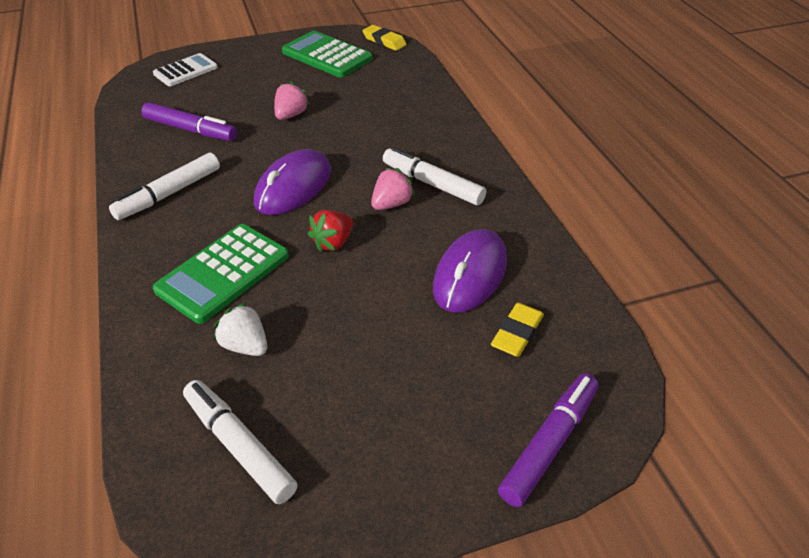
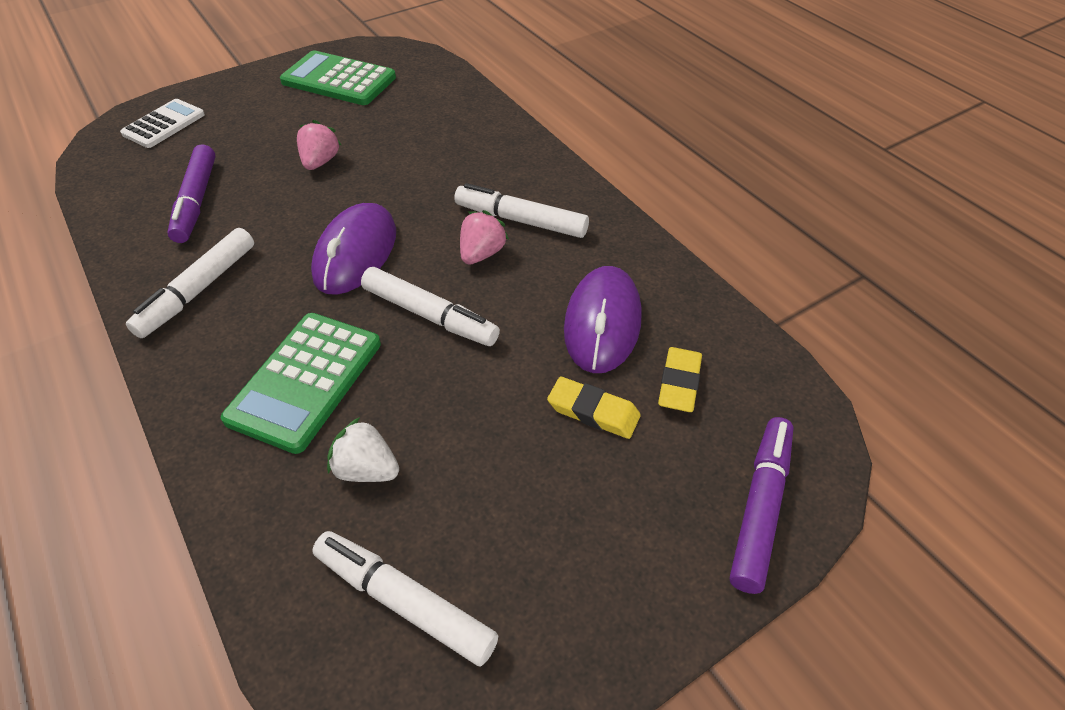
camera: 15 degrees left, 5 degrees up
purple marker [141,102,237,141] -> purple marker turned 75 degrees clockwise [167,144,216,243]
red strawberry [308,210,353,252] -> white marker [361,267,500,346]
yellow eraser [362,25,407,51] -> yellow eraser moved to [547,377,641,439]

